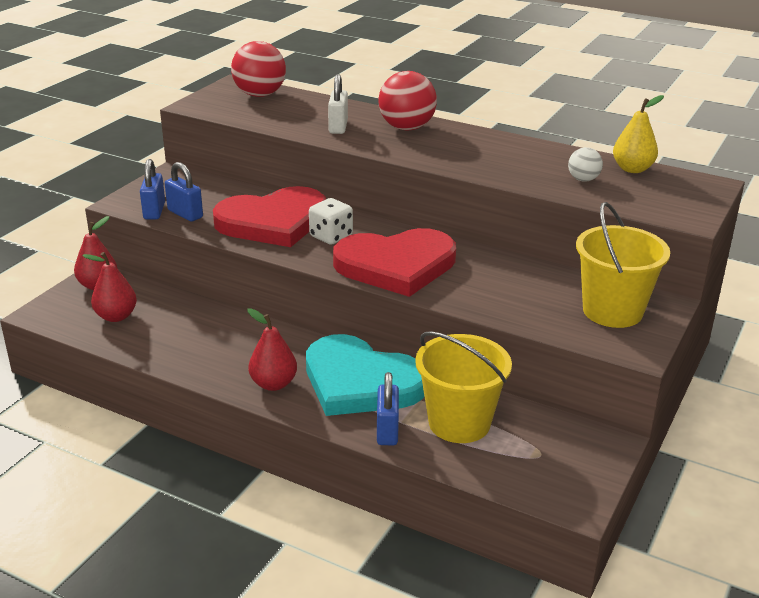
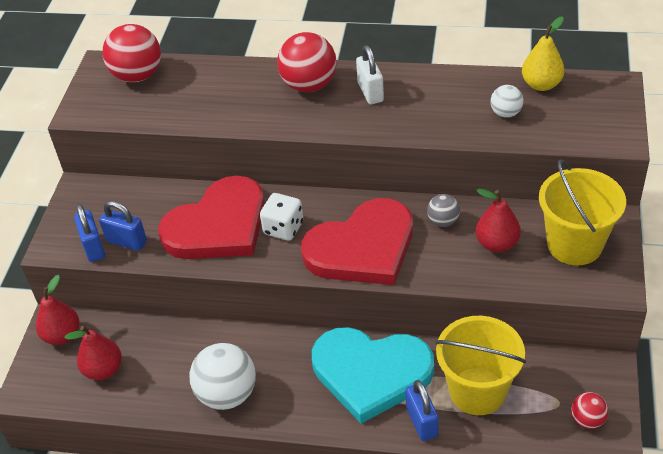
camera: 15 degrees left, 15 degrees up
red pear [247,308,297,391] -> red pear moved to [476,189,521,252]
white padlock [328,74,348,134] -> white padlock moved to [356,45,384,104]
none -> white ball [190,343,256,410]
none -> grey ball [427,194,460,227]
none -> red ball [571,392,609,429]

